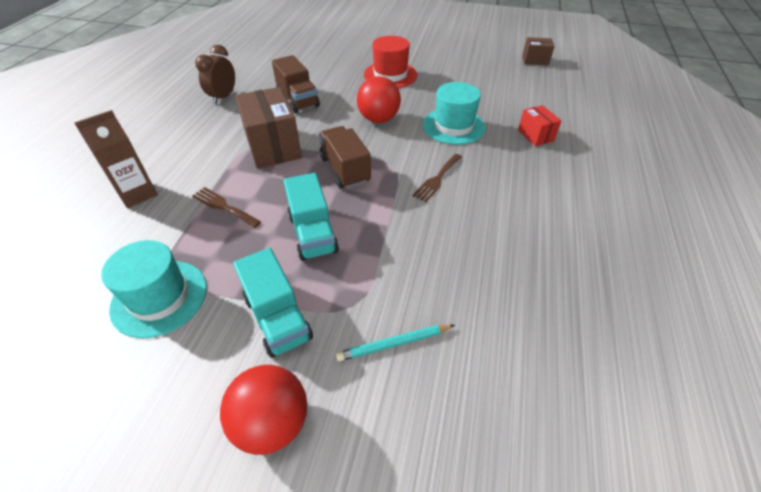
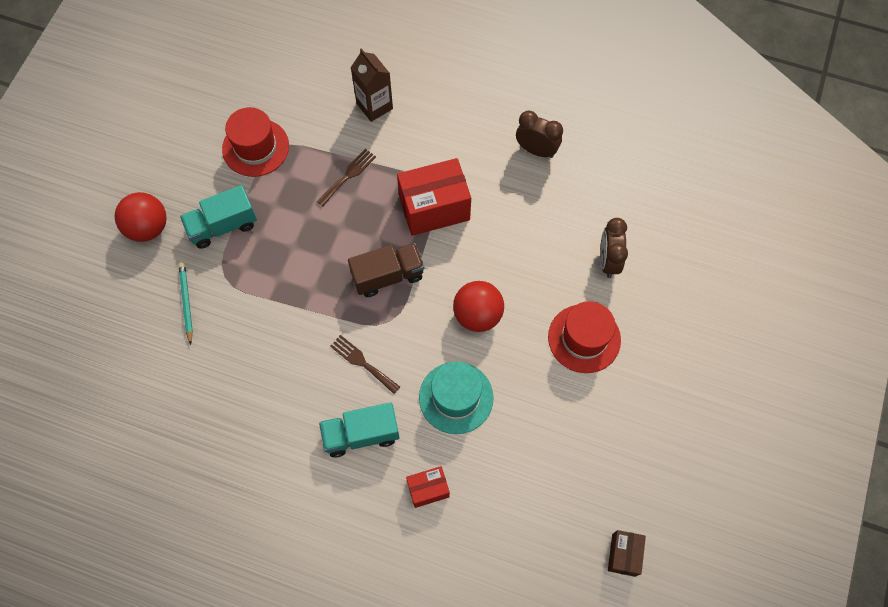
camera: 95 degrees right, 20 degrees up
turquoise hat [101,240,207,338] -> red hat [222,107,289,177]
brown box [235,87,302,168] -> red box [397,158,471,236]
brown truck [272,55,320,113] -> none
turquoise truck [284,173,339,261] -> turquoise truck moved to [319,402,400,457]
none -> brown clock [600,218,628,278]

